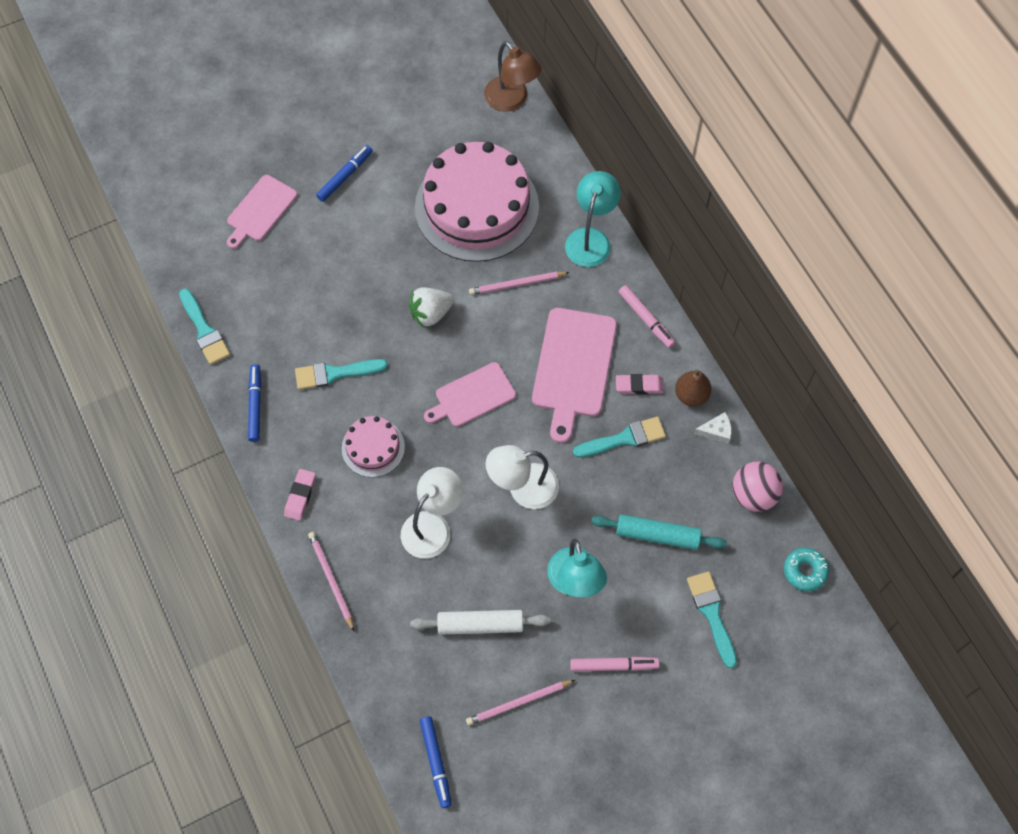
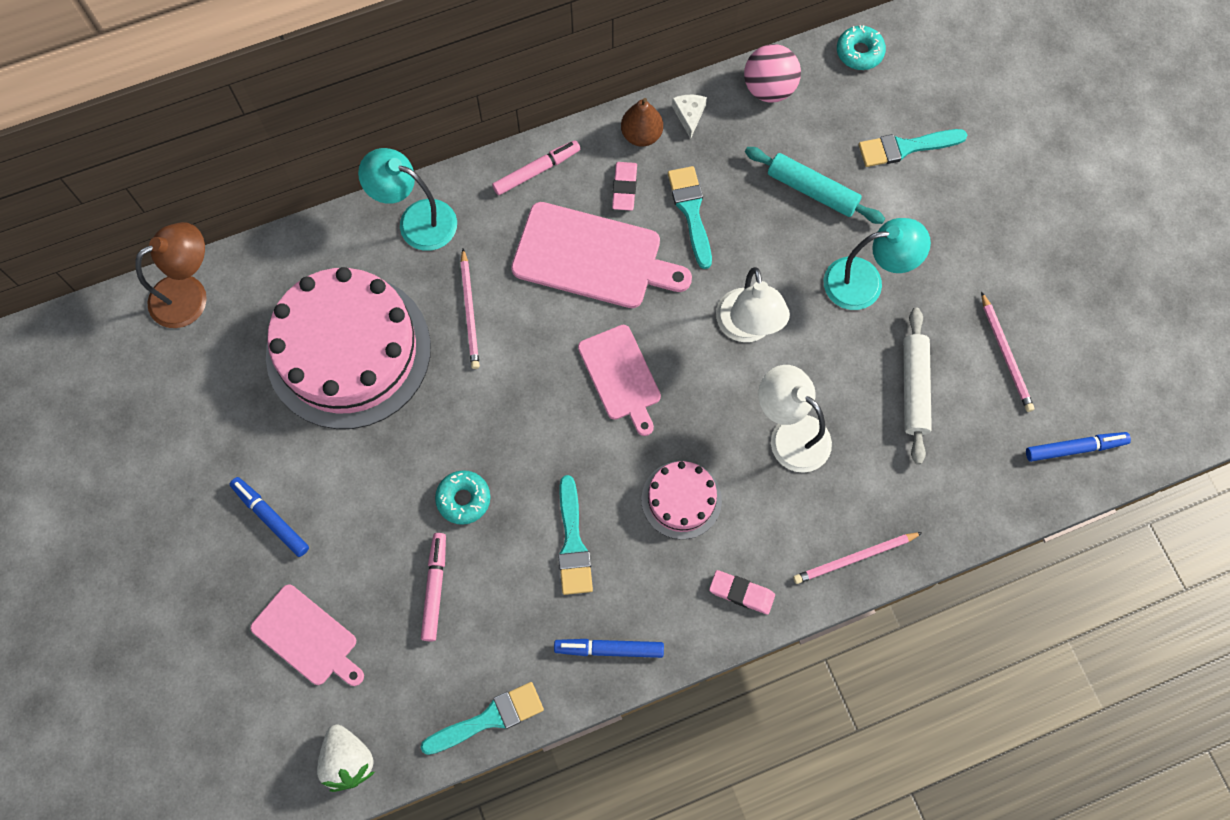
camera: 85 degrees left, 5 degrees up
white strawberry [408,287,454,328] -> white strawberry moved to [317,725,375,792]
pink marker [570,657,659,671] -> pink marker moved to [421,533,446,641]
turquoise rolling pin [591,514,727,550] -> turquoise rolling pin turned 75 degrees counterclockwise [745,147,885,224]
none -> turquoise donut [435,470,490,525]

